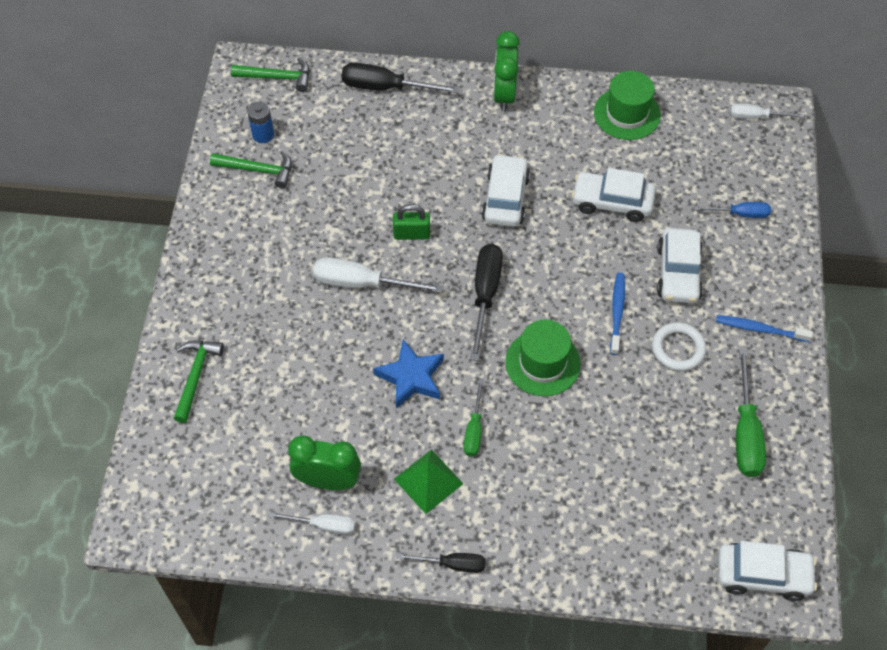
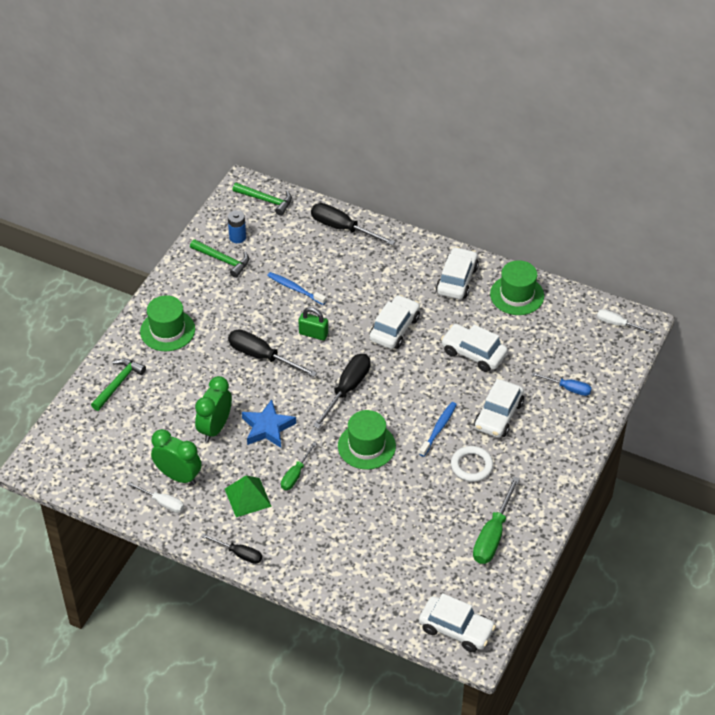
camera: 20 degrees right, 10 degrees down
white screwdriver [313,257,444,293] -> black screwdriver [228,329,317,377]
green clock [493,31,520,112] -> green clock moved to [195,376,232,442]
blue toothbrush [716,315,813,342] -> blue toothbrush moved to [267,272,326,305]
none -> green hat [140,295,195,351]
none -> white car [436,247,479,299]

